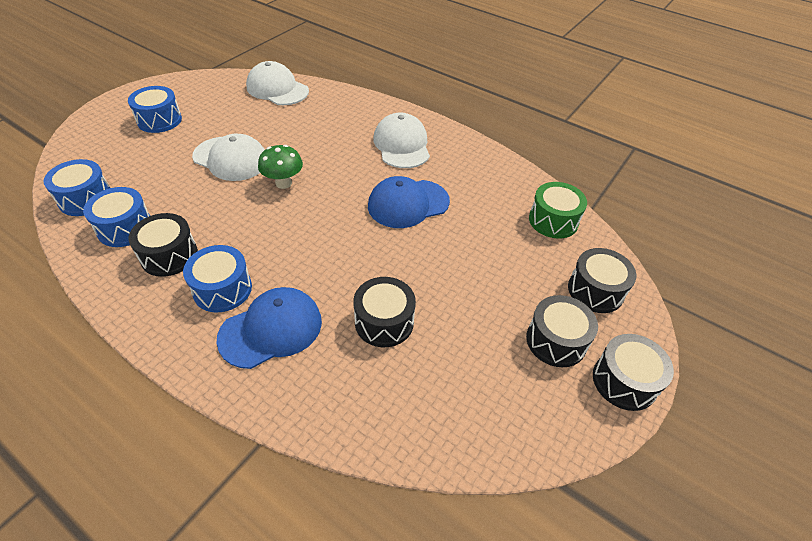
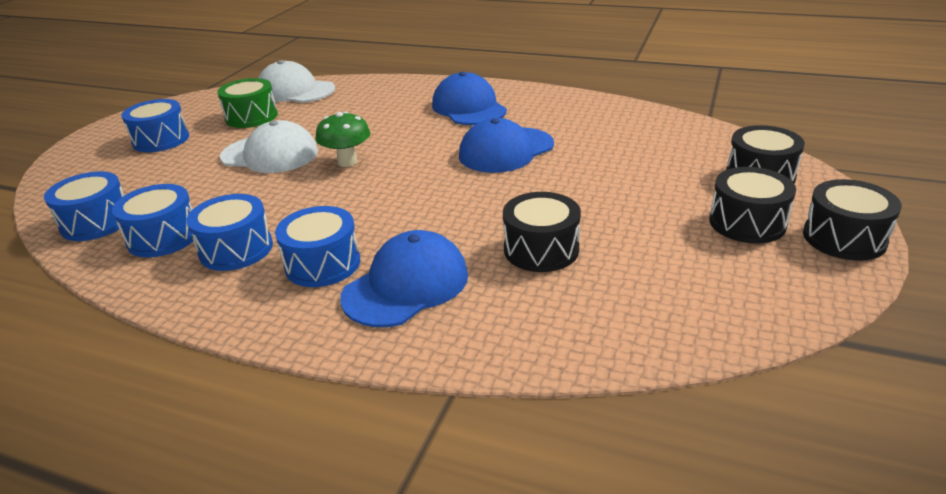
camera: 10 degrees left, 15 degrees down
black drum [129,213,198,277] -> blue drum [186,194,273,271]
white cap [373,112,430,168] -> blue cap [432,72,507,125]
green drum [529,182,587,239] -> green drum moved to [217,78,278,128]

